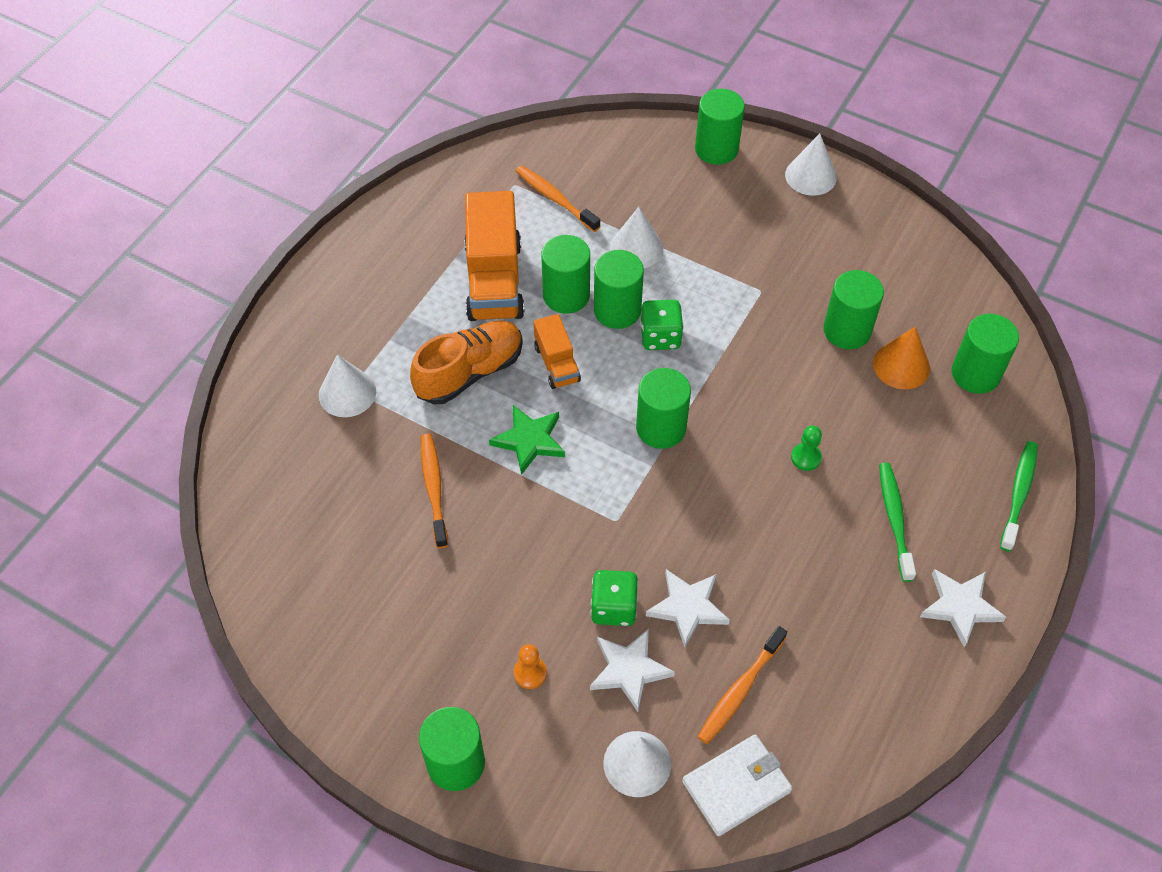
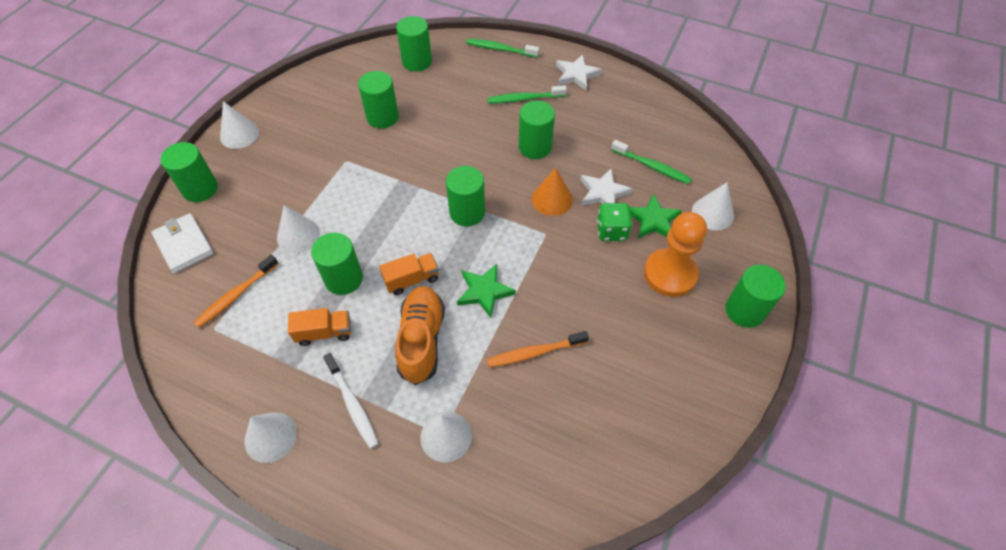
camera: 95 degrees left, 0 degrees up
orange shoe [410,321,523,404] -> orange shoe turned 45 degrees clockwise [395,286,445,385]
orange truck [464,191,525,321] -> orange truck [288,308,351,346], size x0.53
orange pawn [514,644,547,689] -> orange pawn [644,212,707,297], size x2.33
white star [590,629,675,712] -> green star [629,194,682,239]
green cylinder [594,250,644,329] -> green cylinder moved to [519,100,555,159]
green dice [640,300,684,350] -> none
white wallet [682,734,792,836] -> white wallet moved to [151,213,214,273]
orange toothbrush [698,626,787,744] -> green toothbrush [611,140,691,184]
green pawn [791,426,822,471] -> none
orange cone [873,327,930,389] -> orange cone moved to [532,168,573,216]
none -> white cone [245,412,297,463]
none -> white toothbrush [323,353,379,449]

